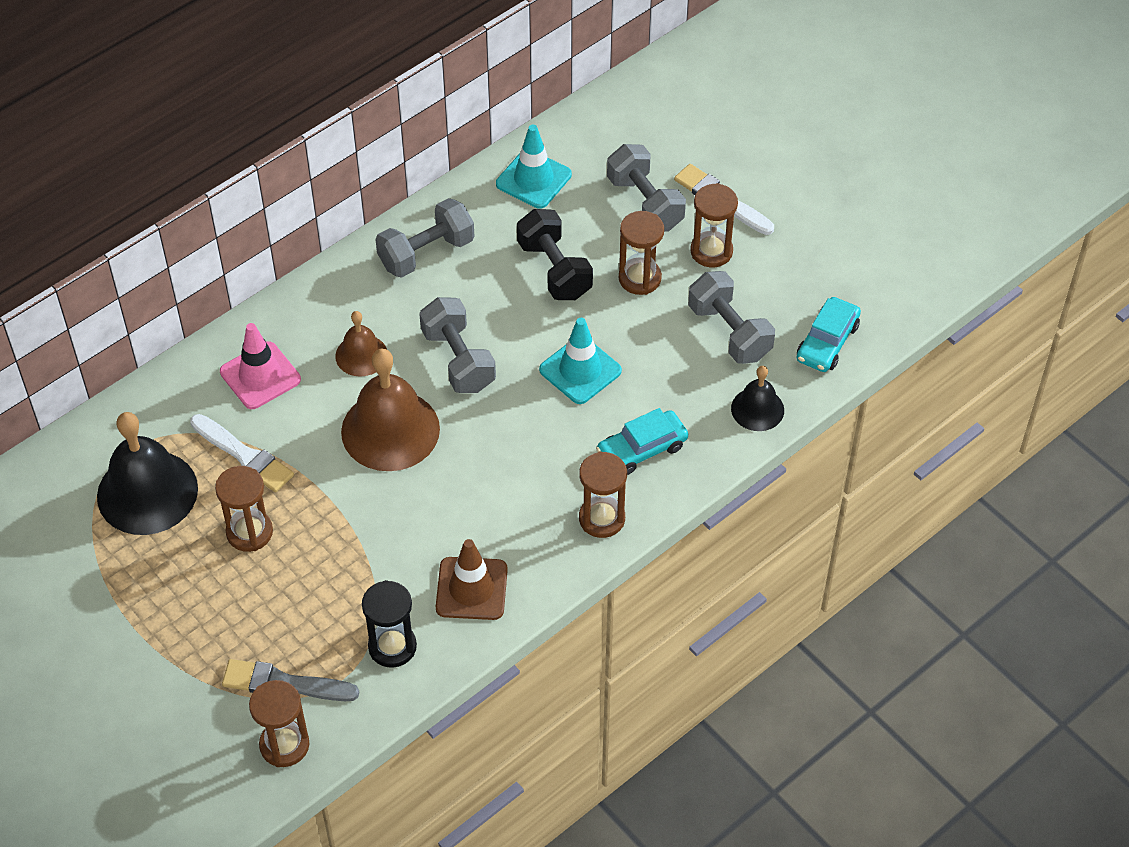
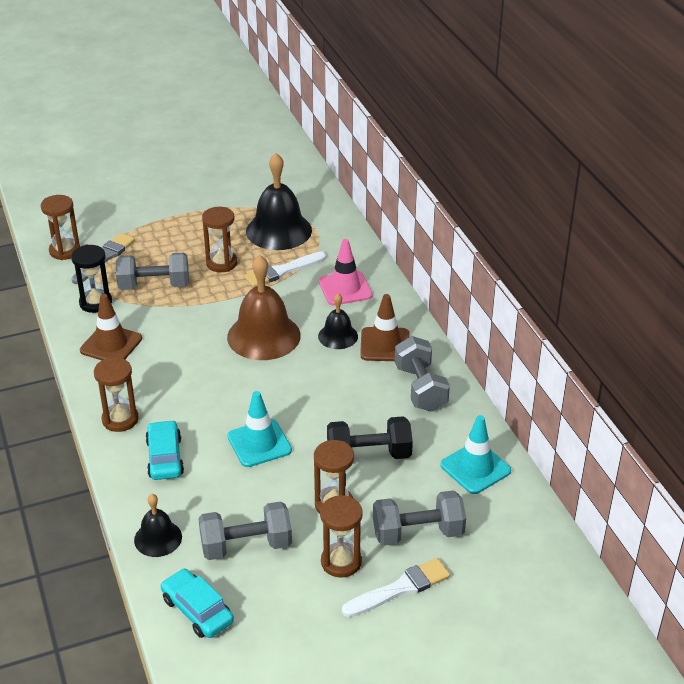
camera: 110 degrees right, 15 degrees down
brown bell [335,311,387,377] -> black bell [318,293,358,349]
grey dumbbell [419,297,496,393] -> grey dumbbell moved to [116,253,189,290]
none -> brown traffic cone [360,294,410,361]

